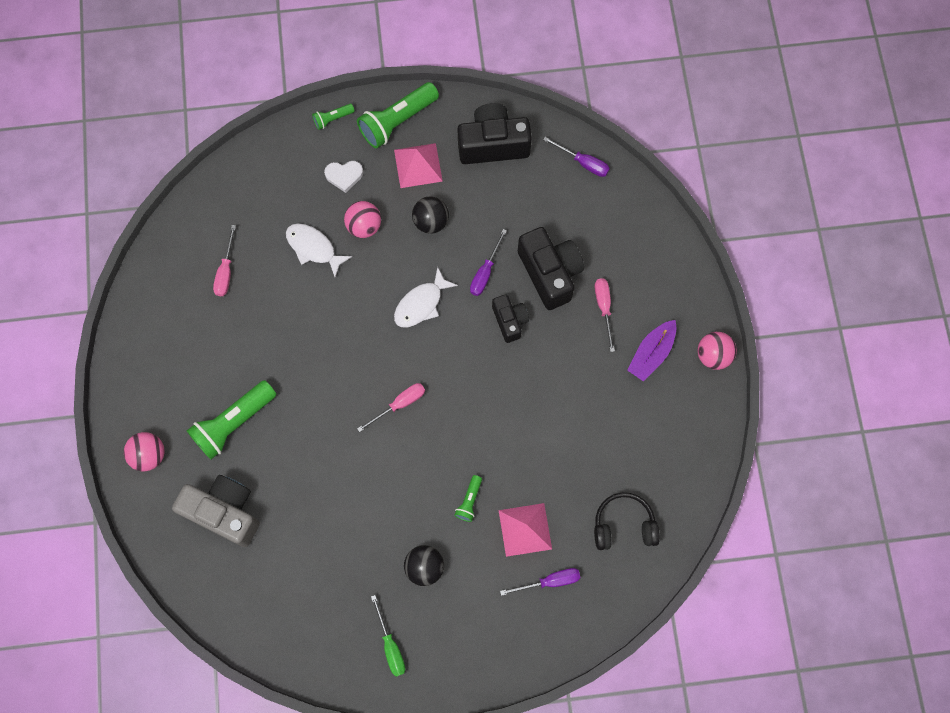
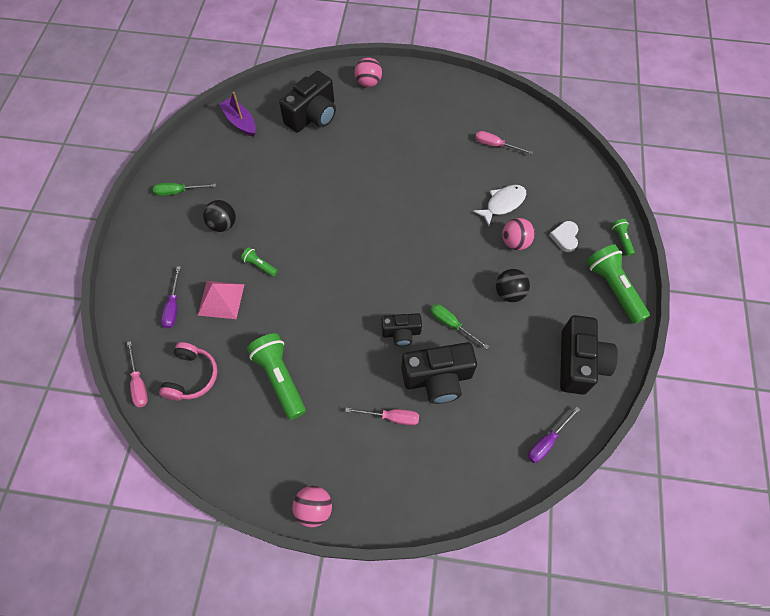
camera: 105 degrees right, 10 degrees down
grey camera [172,475,260,547] -> black camera [279,71,336,132]
green flashlight [187,380,277,459] -> green flashlight moved to [247,333,306,420]
pink screwdriver [357,383,425,432] -> pink screwdriver moved to [127,341,148,408]
pink pyramid [394,143,443,188] -> none
white fish [394,267,458,327] -> none
purple screwdriver [470,229,507,296] -> green screwdriver [430,304,489,349]
black headphones [594,493,660,550] -> pink headphones [159,342,217,401]
purple boat [627,320,677,381] -> purple boat moved to [219,92,256,137]

